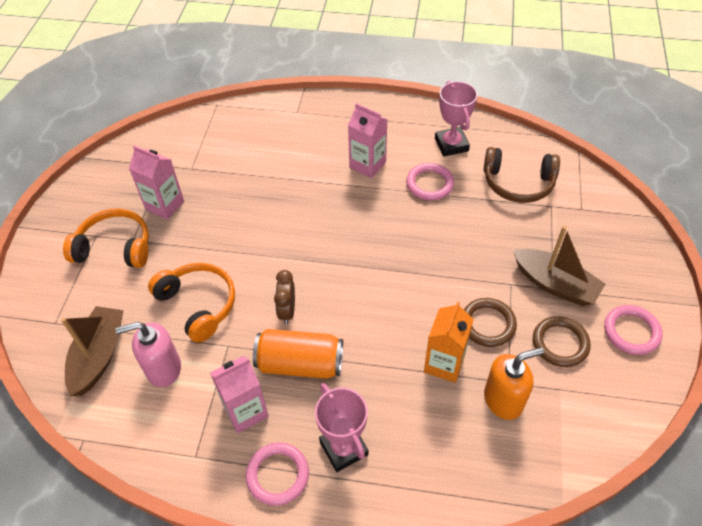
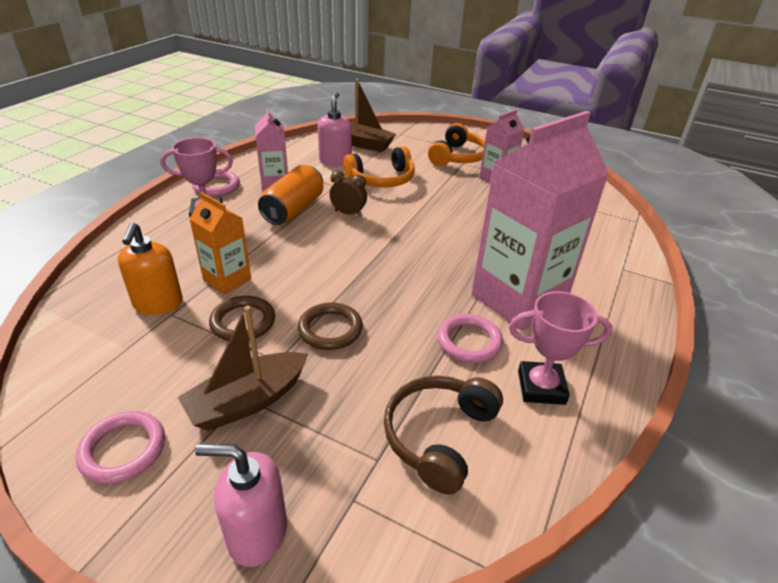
camera: 105 degrees right, 15 degrees down
pink carton [348,103,388,178] -> pink carton [471,111,609,331], size x1.98
brown ring [533,316,591,367] -> brown ring moved to [298,302,363,350]
none -> pink soap dispenser [195,444,287,567]

